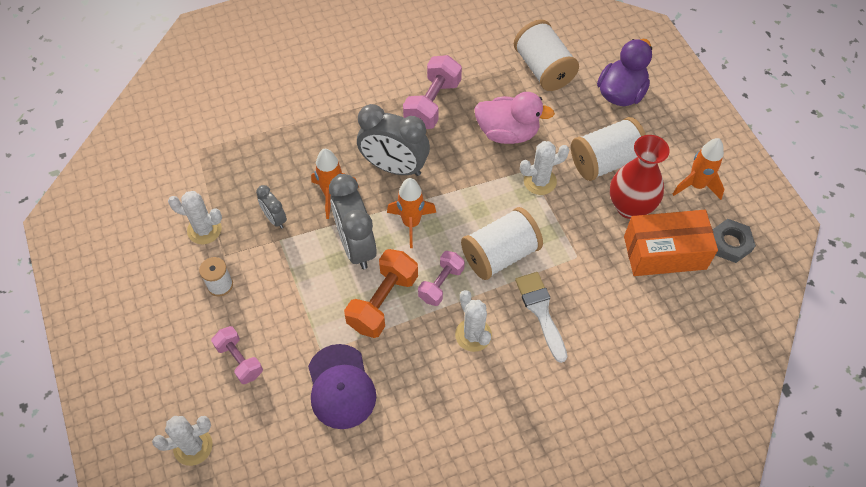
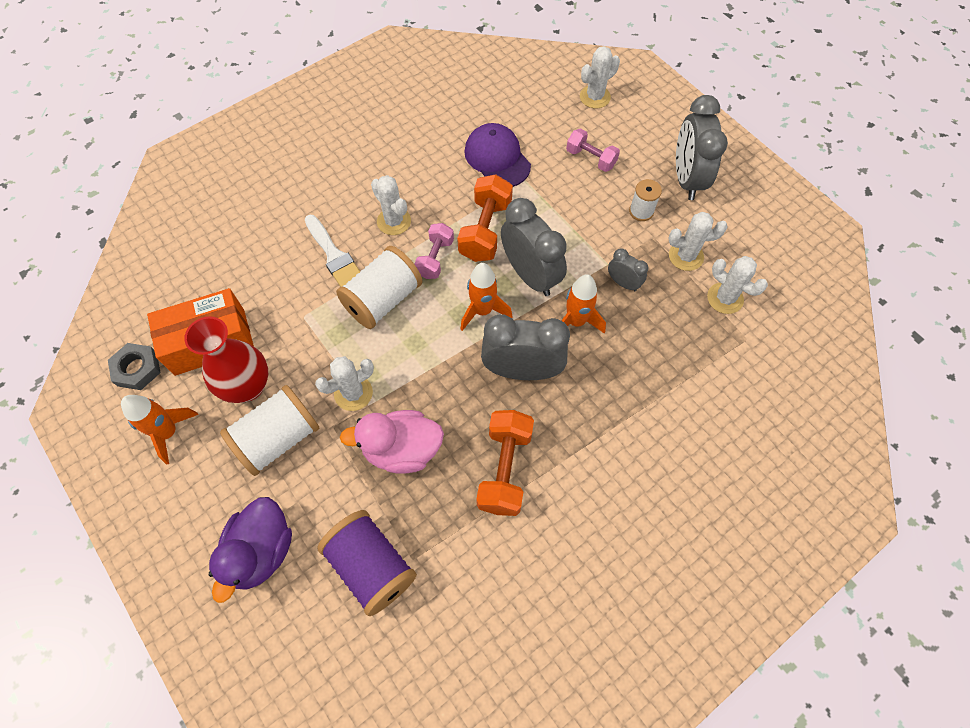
camera: 165 degrees right, 5 degrees up
pink dumbbell [403,55,462,129] -> orange dumbbell [476,410,534,516]
white spool [514,19,579,91] -> purple spool [318,510,417,616]
none -> grey clock [676,95,728,200]
none -> white cactus [707,256,768,314]

